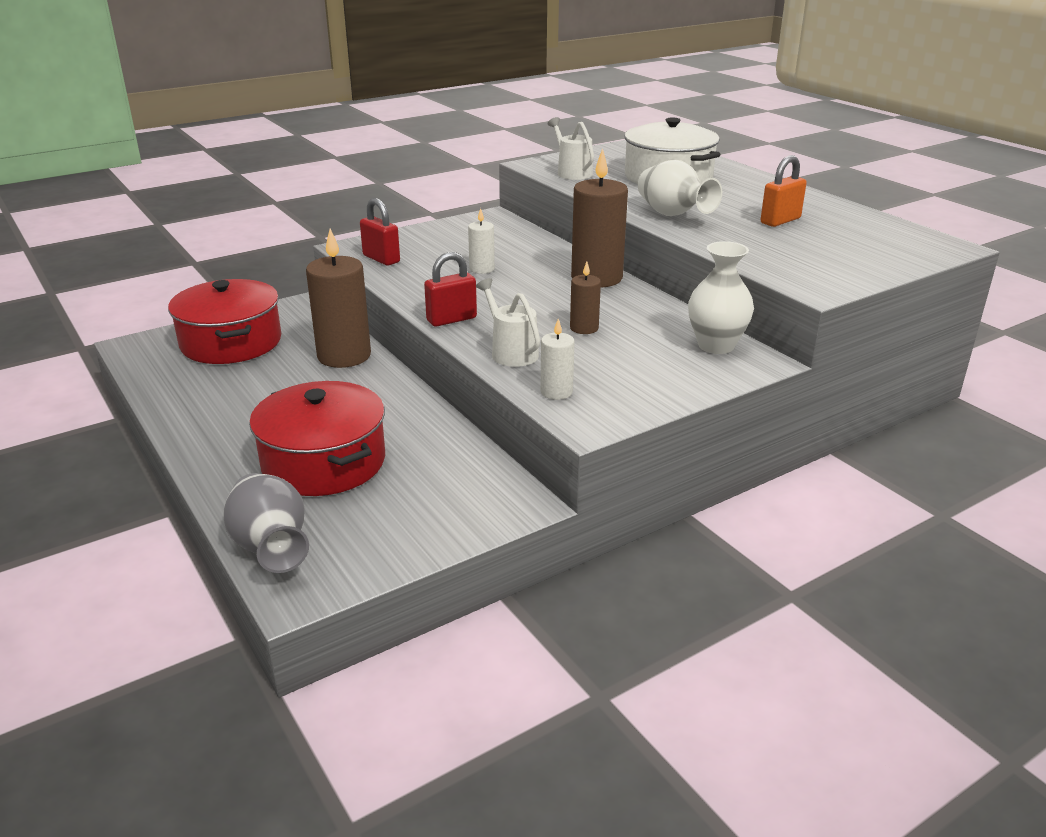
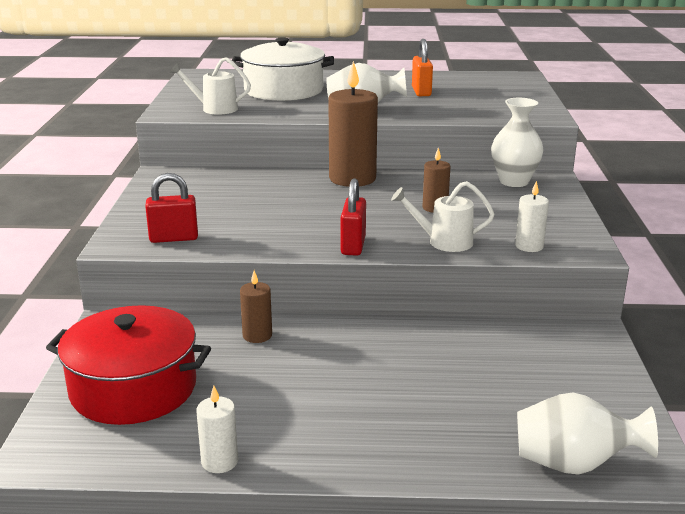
camera: 55 degrees left, 5 degrees down
grey vase [223,473,309,573] -> white vase [517,392,658,475]
red pot [249,381,385,496] -> none
brown candle [306,229,371,368] -> brown candle [240,270,272,343], size x0.50
white candle [468,208,495,274] -> white candle moved to [196,385,238,473]

